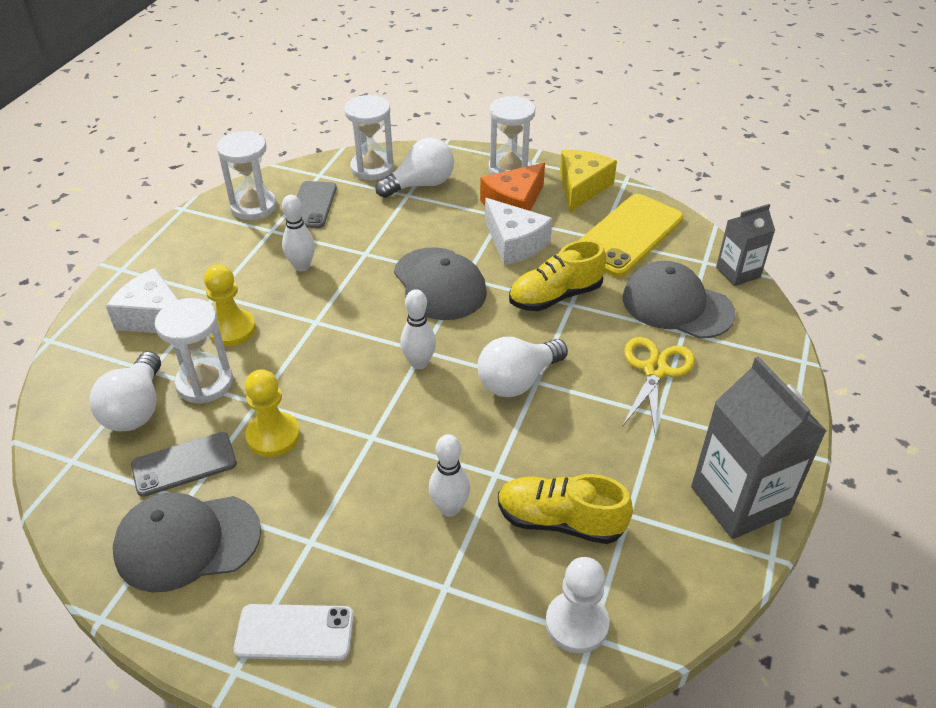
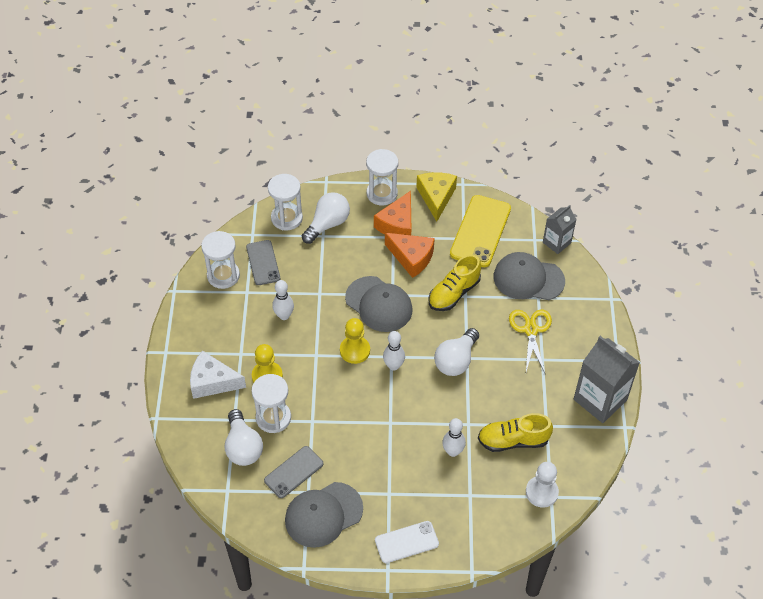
camera: 20 degrees left, 10 degrees up
yellow pawn [245,369,300,457] -> yellow pawn moved to [340,318,370,364]
white cheese [485,198,552,265] -> orange cheese [385,233,435,278]

